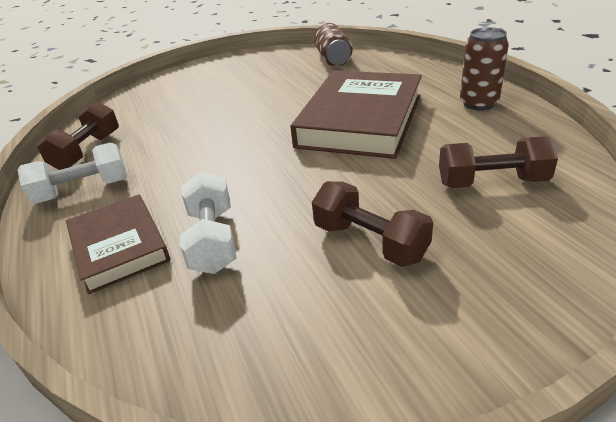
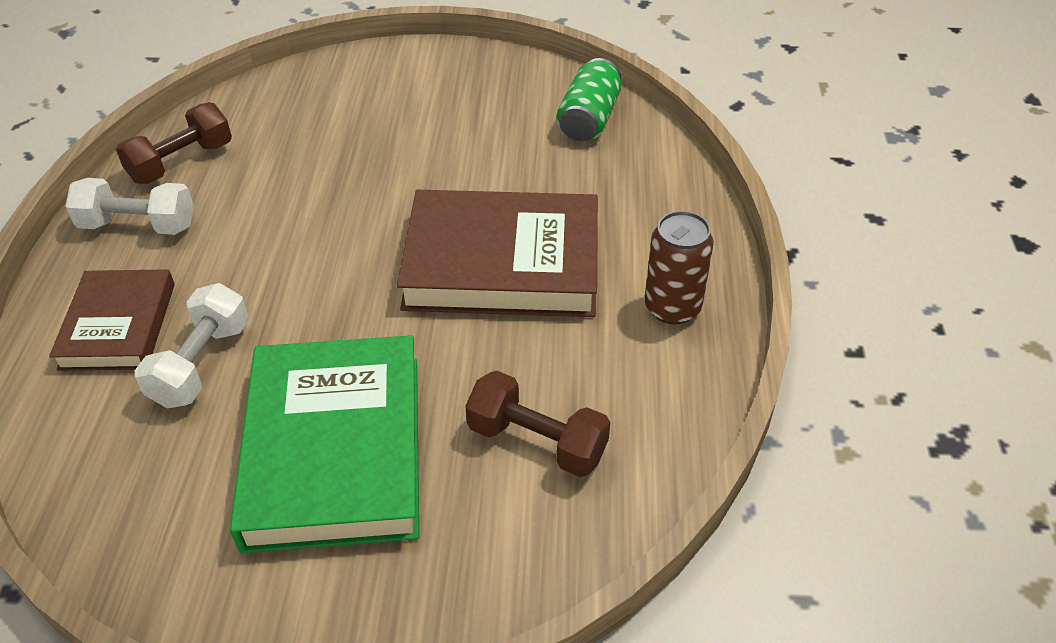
camera: 25 degrees right, 10 degrees up
brown book [291,70,422,159] -> brown book turned 45 degrees clockwise [397,190,598,317]
brown dumbbell [312,181,433,267] -> green book [230,335,419,553]
brown can [314,23,353,67] -> green can [557,58,622,141]

